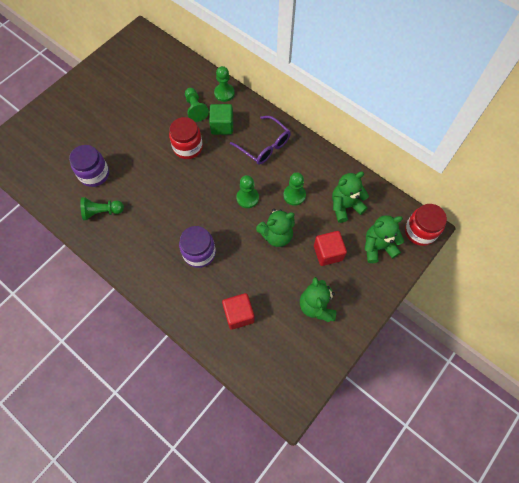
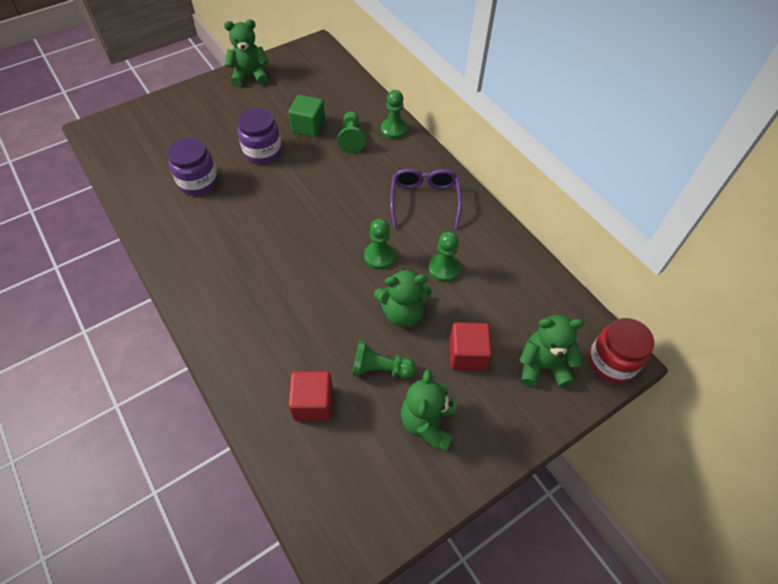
camera: 15 degrees right, 10 degrees down
green pawn [80,197,124,220] -> green pawn moved to [352,340,416,379]
red jar [169,117,203,159] -> none
purple jar [179,226,216,268] -> purple jar moved to [238,108,282,164]
green cube [209,104,233,135] -> green cube moved to [288,95,325,137]
purple glasses [230,116,291,165] -> purple glasses turned 150 degrees counterclockwise [390,168,462,228]
green teddy bear [332,171,369,223] -> green teddy bear moved to [224,20,269,87]

